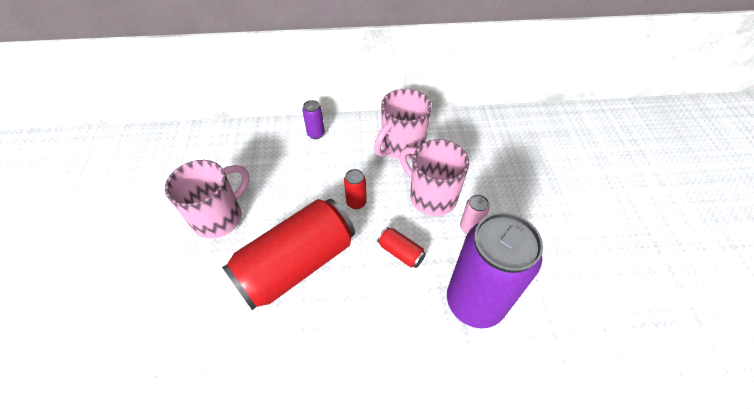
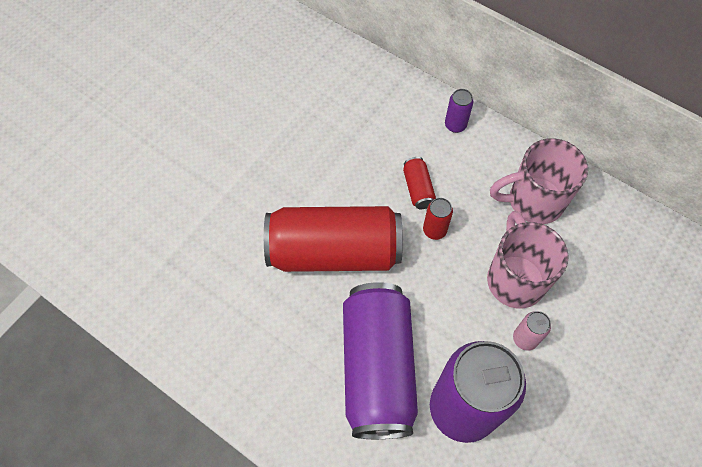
camera: 40 degrees right, 10 degrees up
pink mug [165,160,249,239] -> none
red can [377,227,426,268] -> red can moved to [403,157,436,209]
none -> purple can [343,282,418,439]

